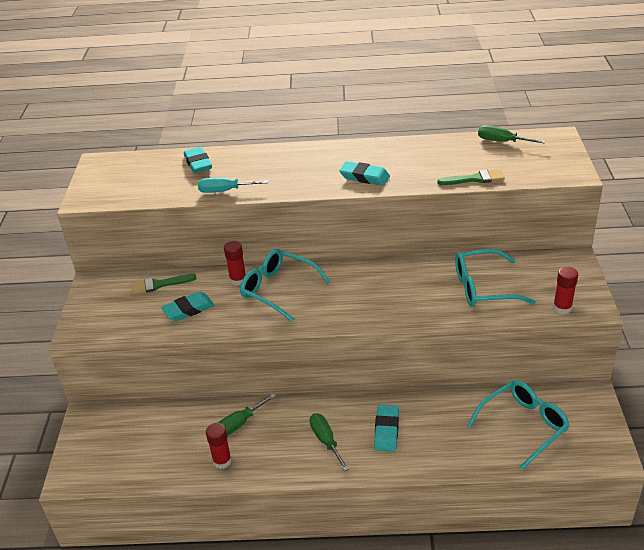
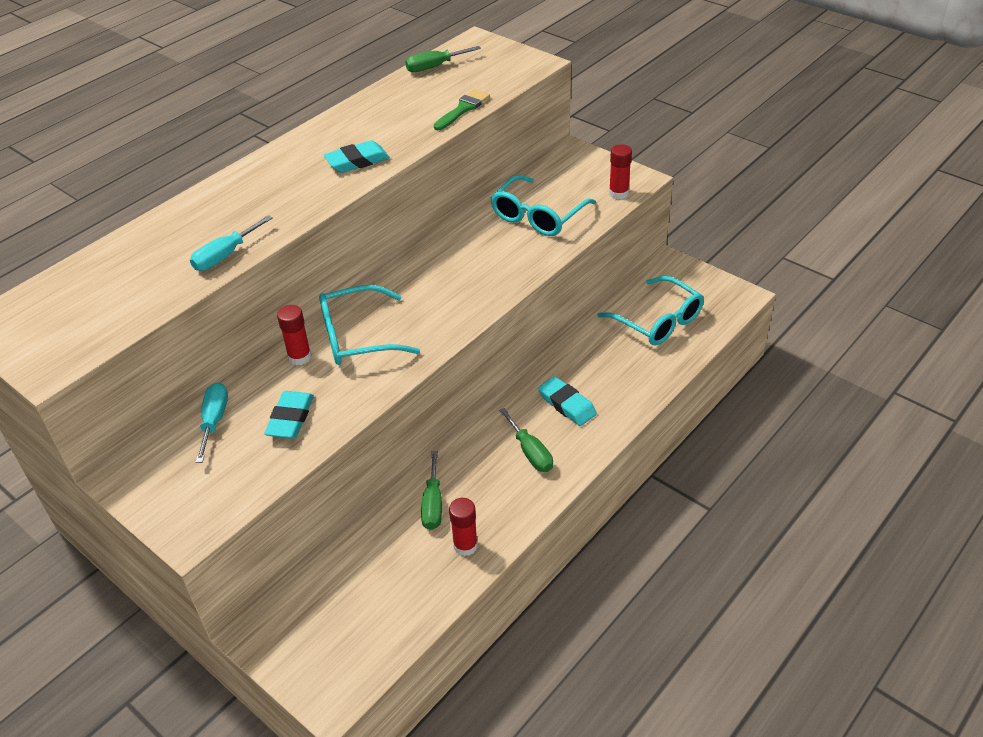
camera: 50 degrees left, 5 degrees up
green brush [132,274,196,295] -> turquoise screwdriver [196,382,228,463]
turquoise eraser [184,147,212,173] -> none
green screwdriver [310,413,349,471] -> green screwdriver turned 135 degrees counterclockwise [499,408,553,472]
turquoise glasses [467,380,570,470] -> turquoise glasses turned 135 degrees clockwise [598,276,704,346]

